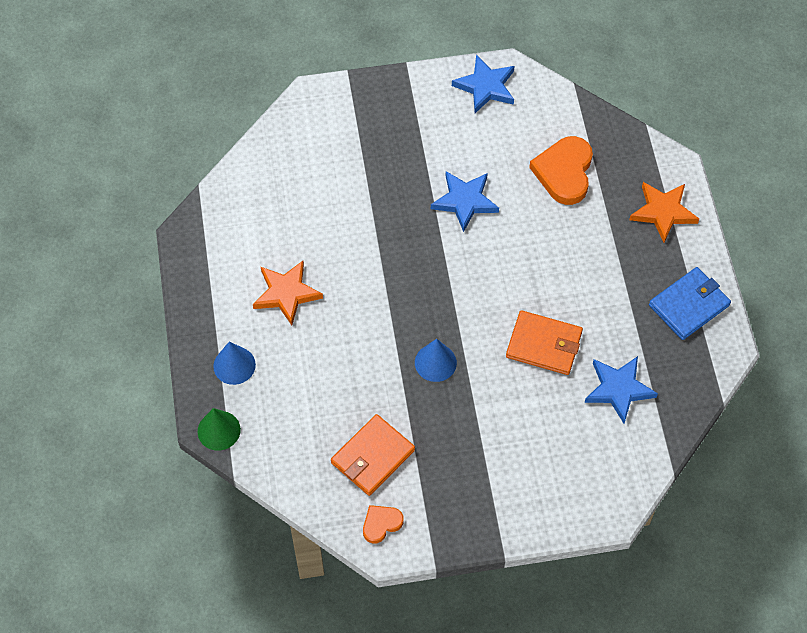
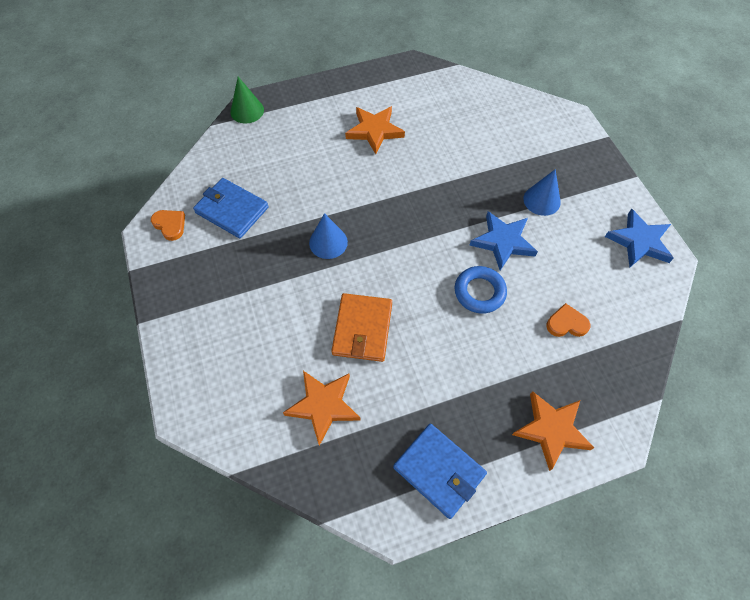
camera: 80 degrees right, 0 degrees up
blue cone [213,341,256,385] -> blue cone moved to [523,169,561,216]
orange wallet [331,414,415,496] -> blue wallet [193,178,269,238]
orange heart [529,136,593,205] -> orange heart [546,303,590,337], size x0.53
blue star [584,356,658,423] -> orange star [283,371,361,446]
none -> blue ring [455,266,507,314]

